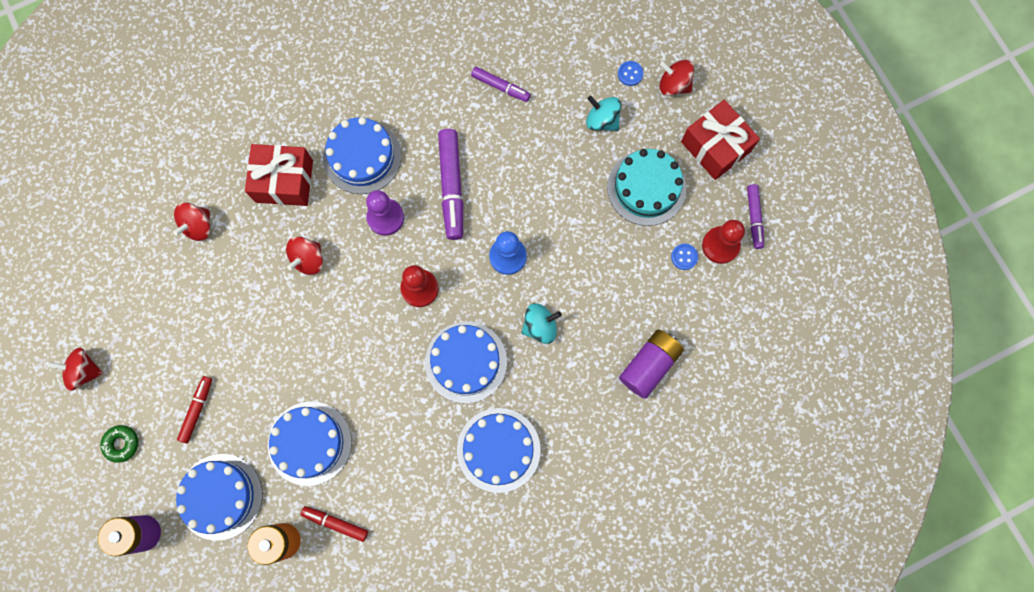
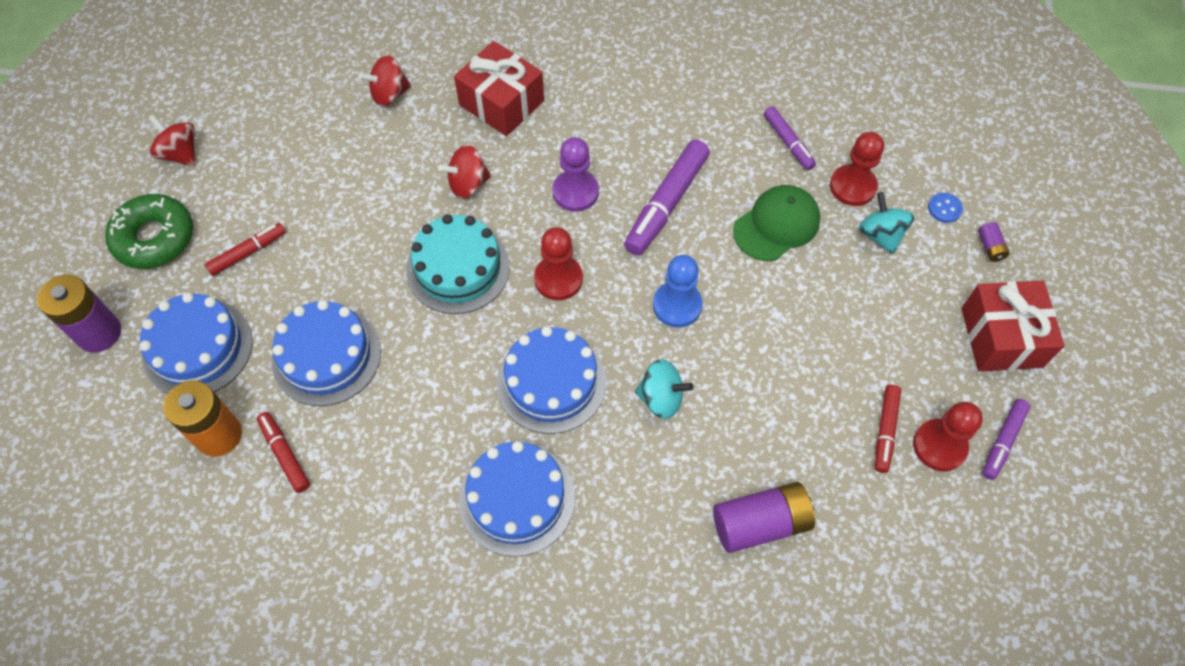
camera: 35 degrees right, 15 degrees down
green donut [100,425,139,463] -> green donut [105,194,193,269], size x1.86
blue cake [323,117,401,194] -> none
turquoise cake [607,149,686,226] -> turquoise cake moved to [406,214,510,314]
red spinning top [659,60,694,96] -> purple battery [978,222,1010,262]
blue button [671,244,698,270] -> red marker [875,385,901,473]
none -> green cap [733,185,821,261]
none -> red pawn [830,132,884,206]

